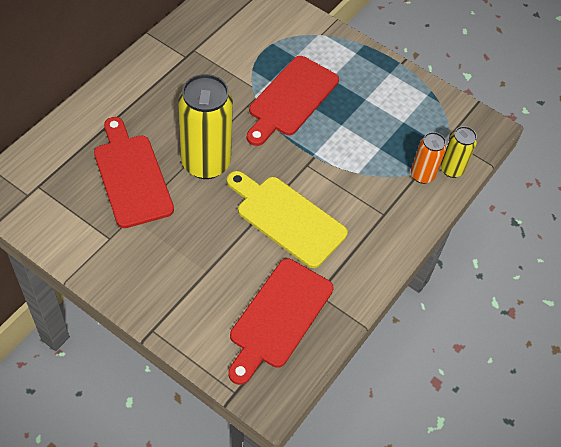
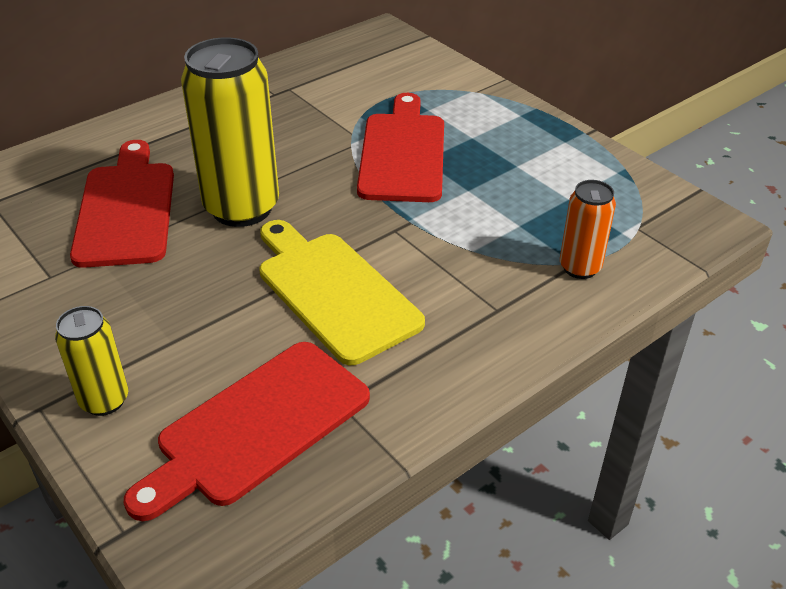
camera: 20 degrees right, 15 degrees down
red cutting board [247,56,339,146] -> red cutting board turned 135 degrees clockwise [357,93,444,202]
yellow can [440,126,477,178] -> yellow can moved to [55,306,128,416]

